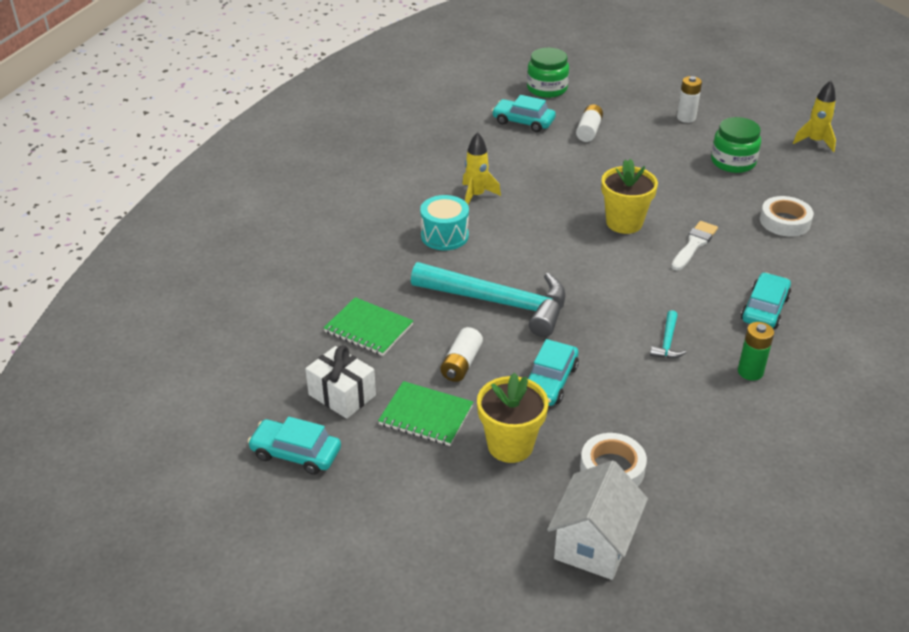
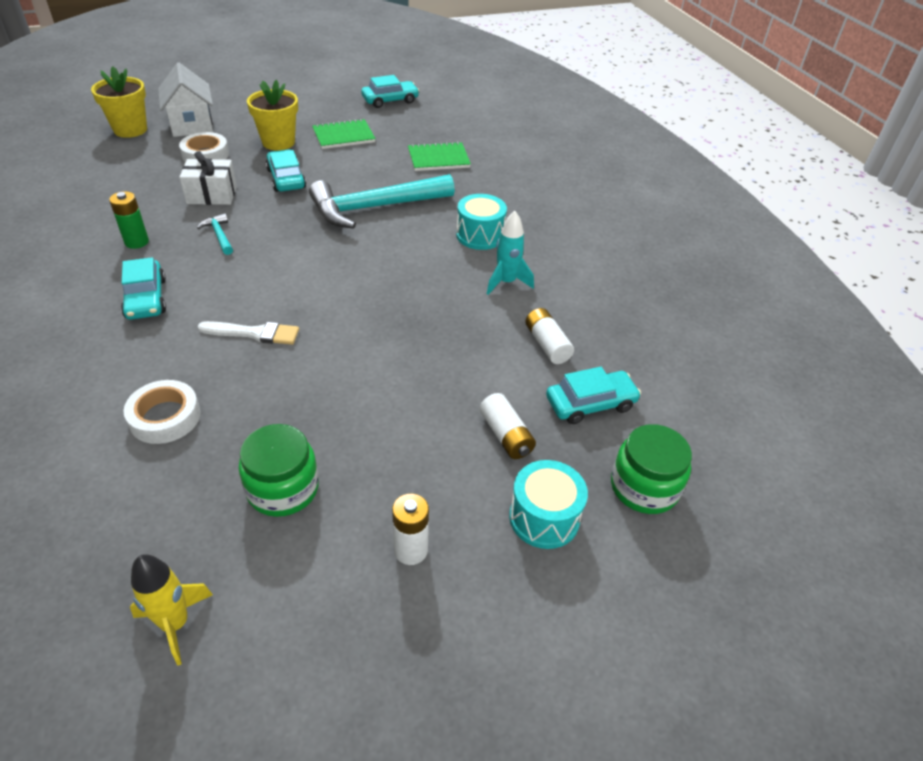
camera: 135 degrees right, 5 degrees up
white gift [305,345,376,419] -> white gift moved to [179,151,237,205]
white battery [440,327,483,382] -> white battery moved to [525,308,574,364]
yellow rocket [462,132,501,205] -> turquoise rocket [487,211,534,295]
yellow flower pot [601,159,658,234] -> yellow flower pot moved to [91,66,147,138]
white brush [671,221,718,270] -> white brush turned 75 degrees counterclockwise [197,321,299,345]
none -> turquoise drum [509,460,588,549]

